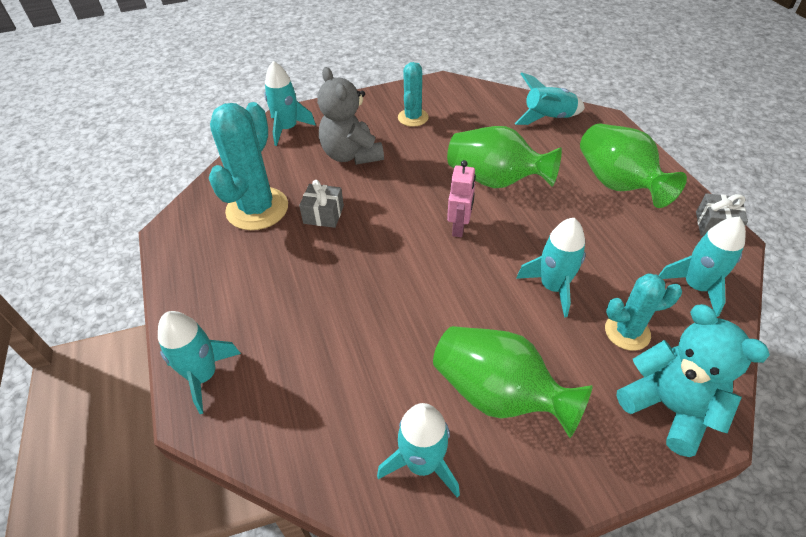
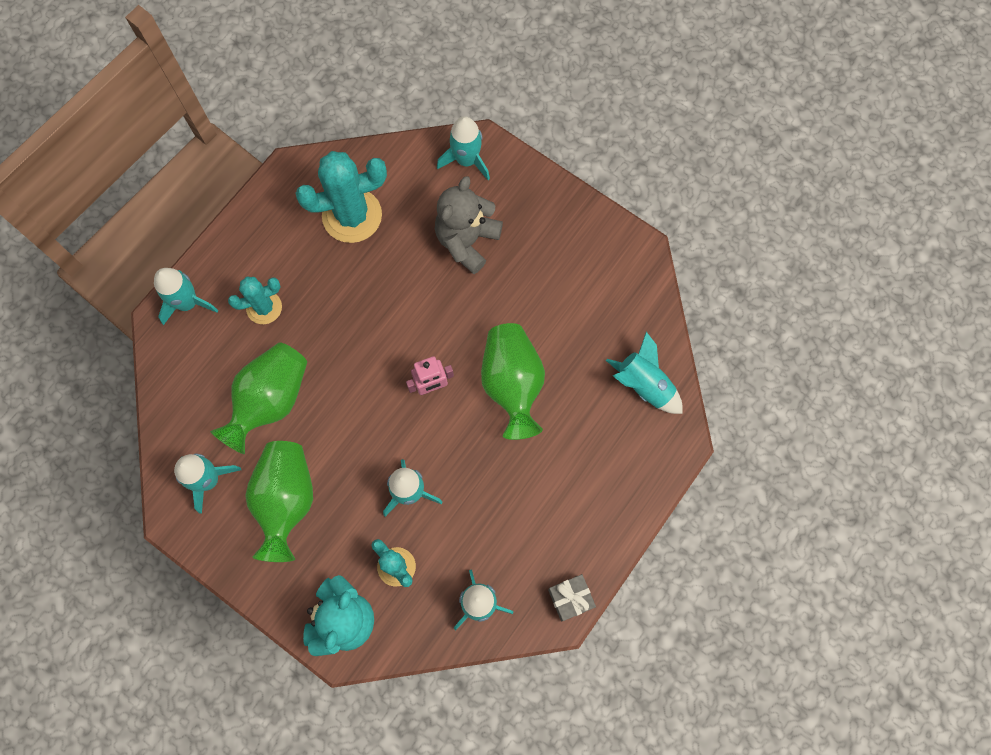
camera: 55 degrees right, 25 degrees up
grey gift [299,180,344,228] -> none
turquoise cactus [398,62,429,127] -> turquoise cactus moved to [228,277,282,324]
green vase [580,123,687,208] -> green vase moved to [210,342,307,454]

